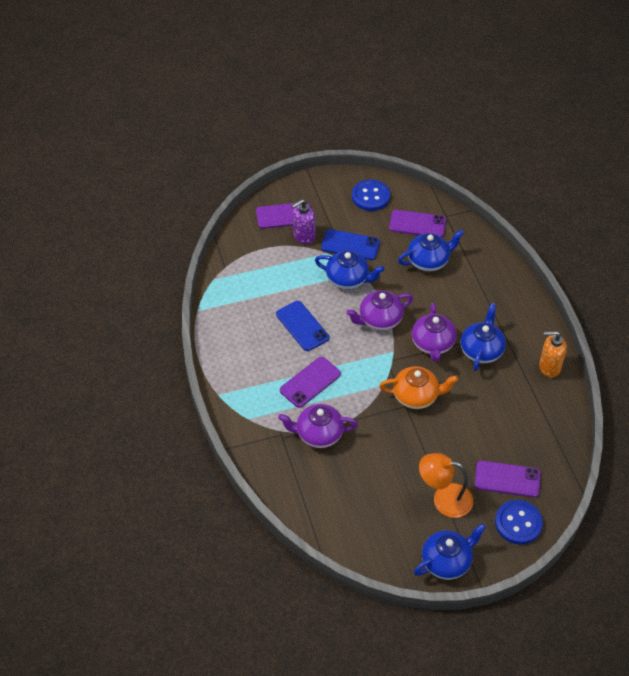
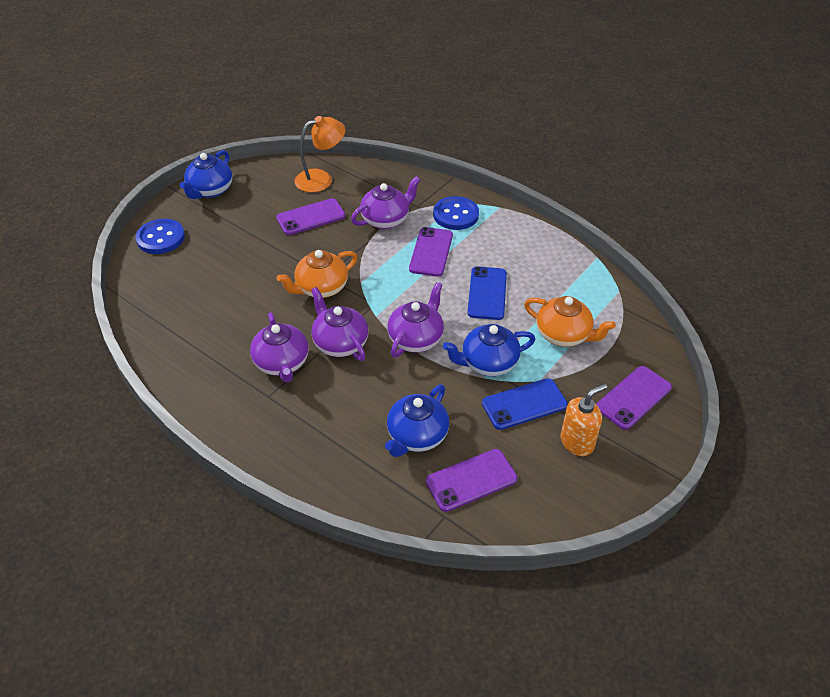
camera: 145 degrees right, 5 degrees down
blue phone [276,301,329,351] -> blue phone turned 75 degrees clockwise [467,266,507,320]
purple soap dispenser [291,199,315,244] -> none
blue button [352,180,390,211] -> blue button moved to [433,196,479,230]
orange lamp [419,453,473,518] -> orange lamp moved to [295,116,345,192]
blue teapot [460,303,506,371] -> purple teapot [250,313,309,383]
purple phone [475,460,541,497] -> purple phone moved to [276,198,345,235]
orange soap dispenser [539,331,567,378] -> orange soap dispenser moved to [561,384,607,456]
none -> orange teapot [524,296,616,347]

